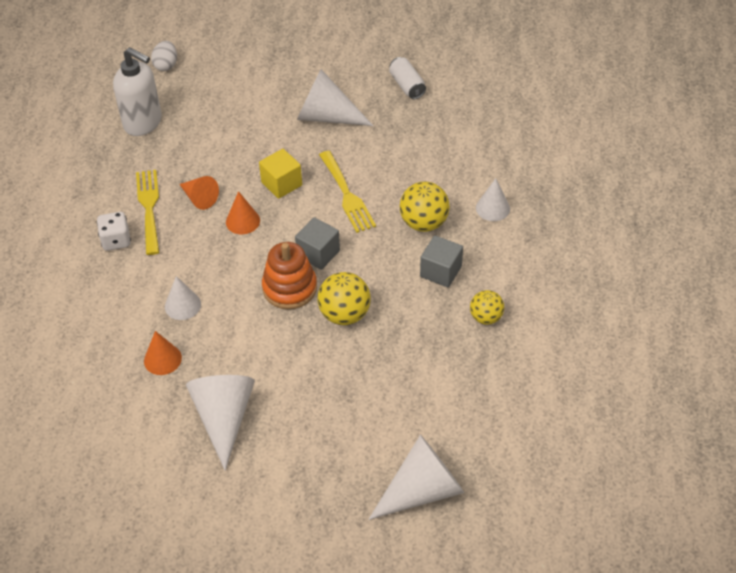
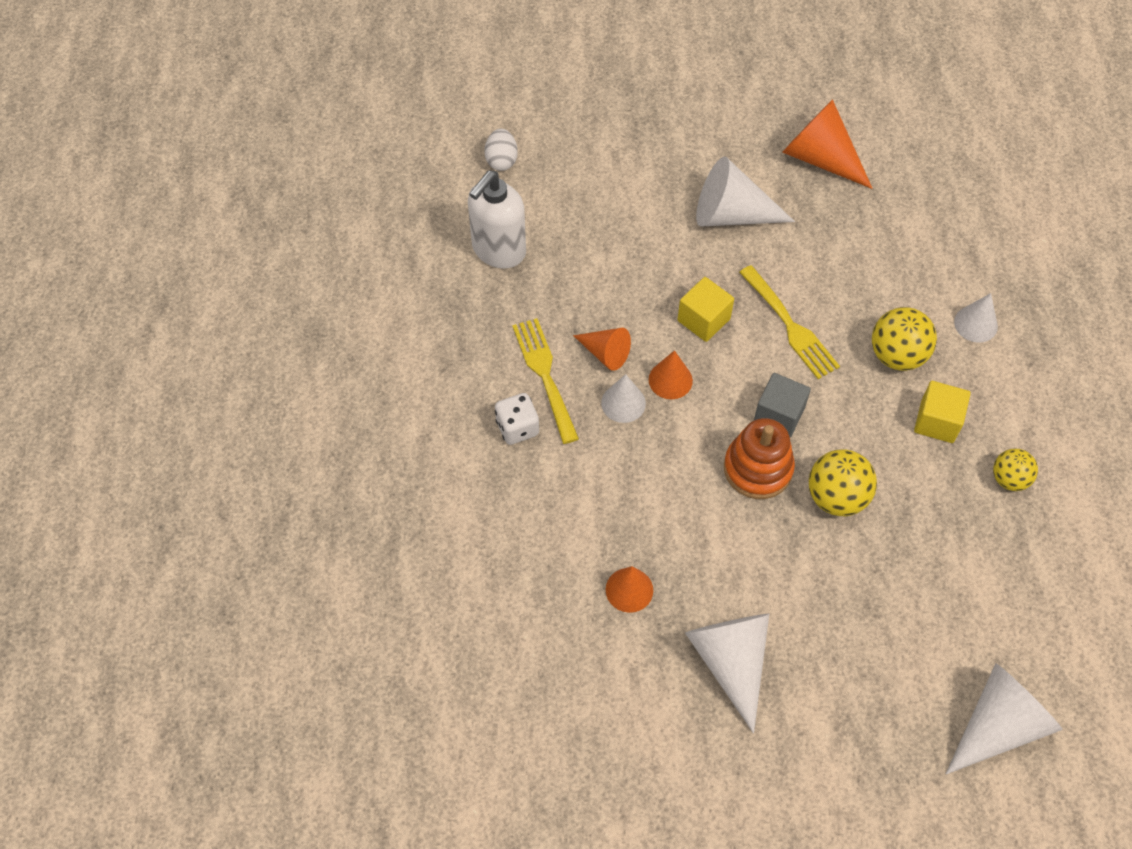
camera: 10 degrees left, 10 degrees up
white soap dispenser [113,47,162,136] -> white soap dispenser turned 105 degrees clockwise [468,171,526,269]
white cone [165,276,201,320] -> white cone moved to [601,374,646,423]
white can [389,57,426,99] -> orange cone [782,99,873,189]
grey cube [420,235,463,288] -> yellow cube [914,381,971,443]

